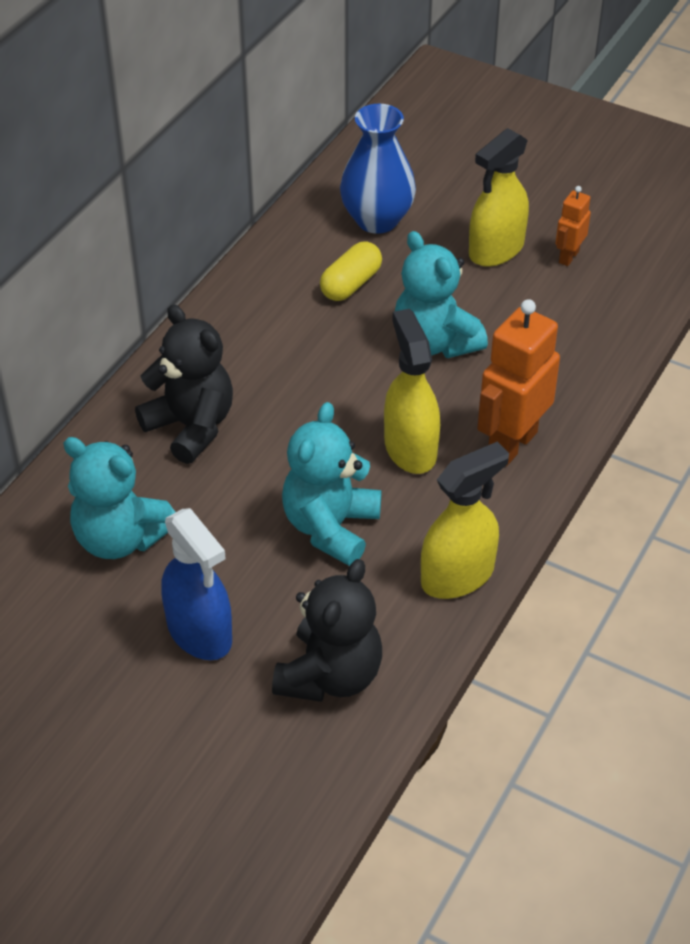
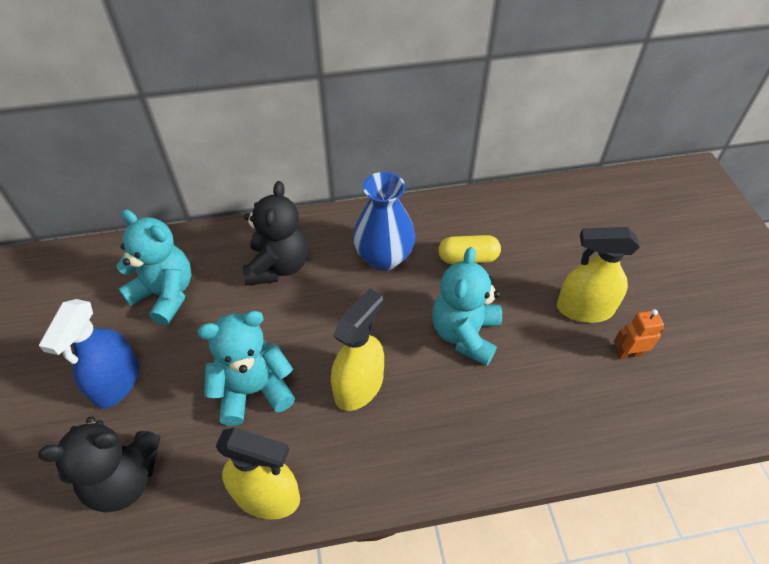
camera: 50 degrees right, 5 degrees up
turquoise teddy bear [63,437,176,559] -> turquoise teddy bear turned 135 degrees clockwise [116,210,192,325]
blue vase [340,104,416,234] -> blue vase moved to [353,172,416,271]
orange robot [477,299,560,467] -> none

